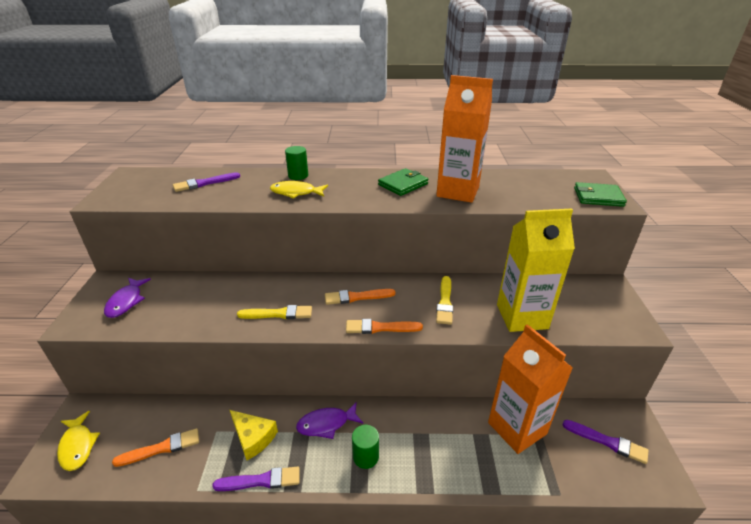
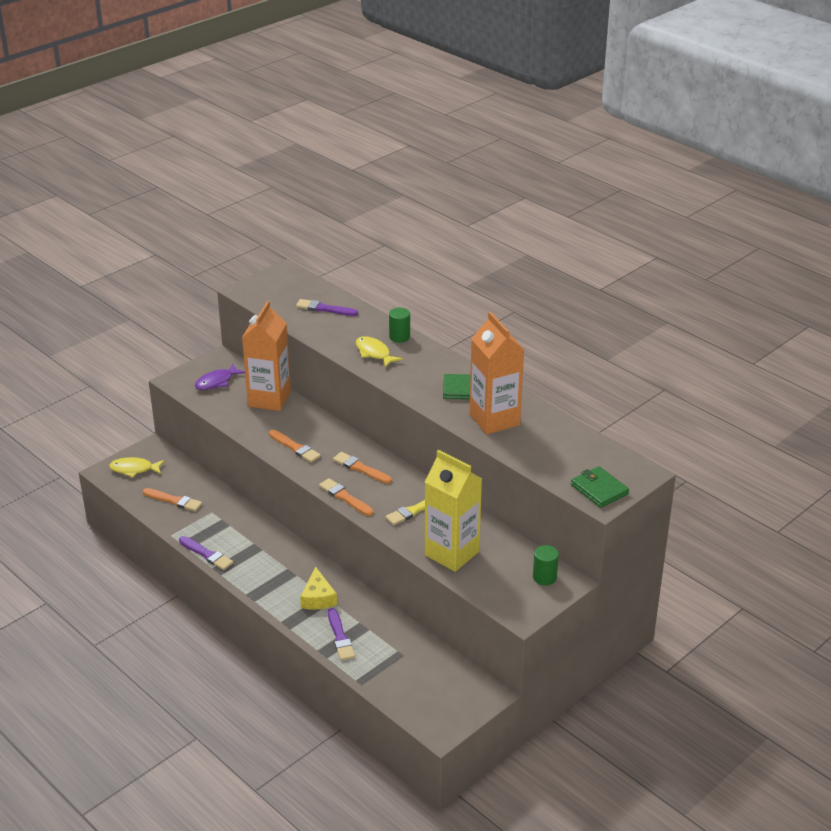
camera: 45 degrees right, 0 degrees up
yellow fish [57,411,100,471] -> yellow fish turned 75 degrees clockwise [109,457,165,478]
yellow cheese [230,410,278,460] -> yellow cheese moved to [300,567,337,610]
yellow brush [237,305,312,319] -> orange brush [269,430,321,463]
purple fish [296,402,363,439] -> none
green cylinder [352,425,379,469] -> green cylinder moved to [533,545,559,586]
orange carton [488,324,573,454] -> orange carton moved to [242,301,291,411]
purple brush [563,420,648,464] -> purple brush moved to [328,608,355,661]

